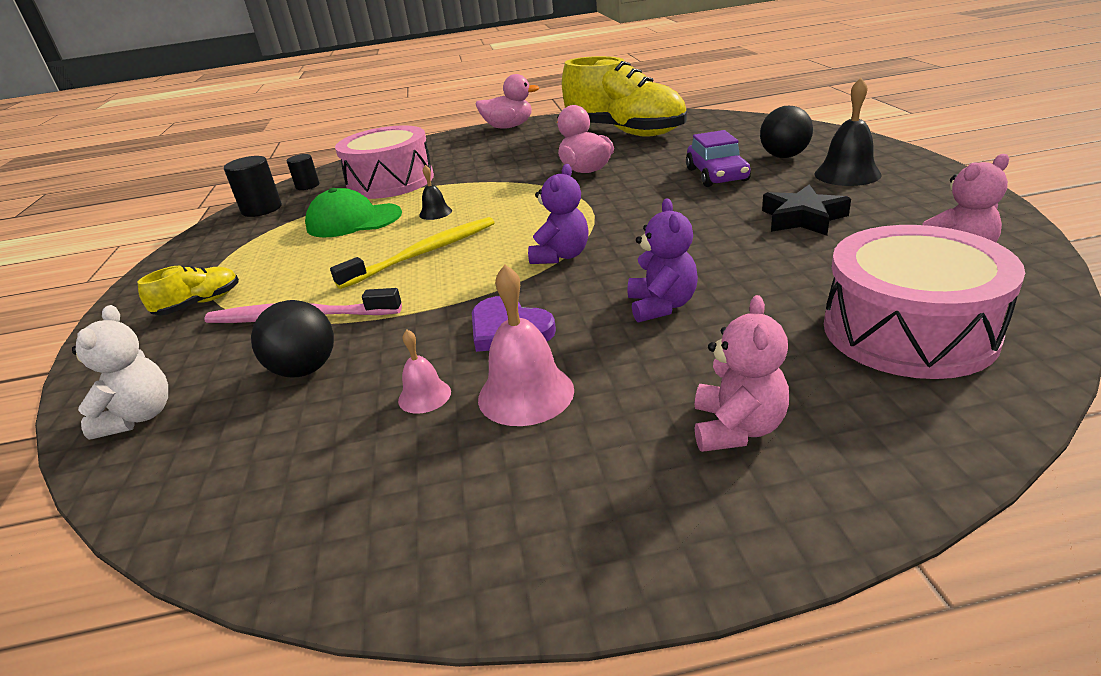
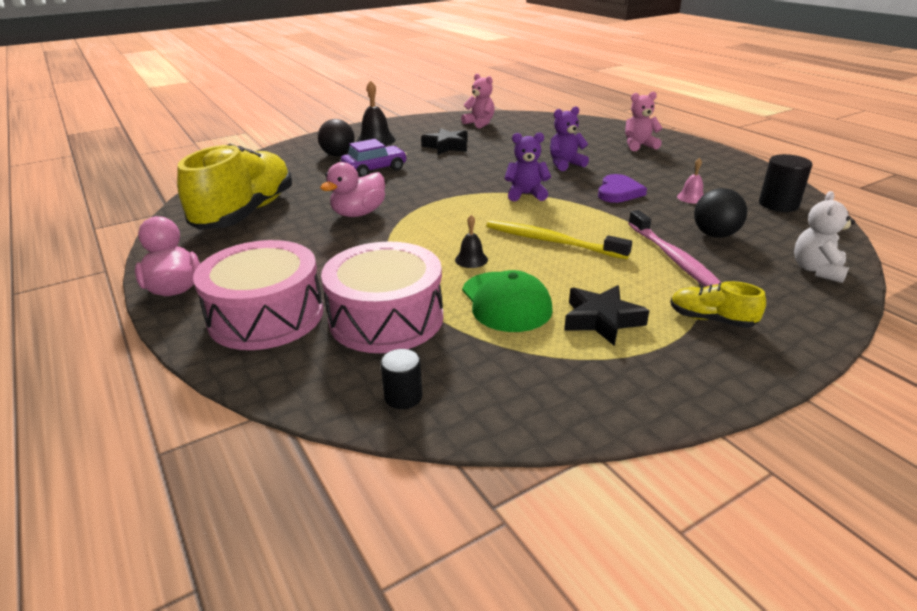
camera: 115 degrees left, 0 degrees up
white teddy bear [72,305,168,440] -> white teddy bear turned 45 degrees counterclockwise [794,191,855,283]
black cylinder [224,156,282,217] -> black cylinder moved to [759,154,812,212]
pink bell [478,265,574,426] -> none
pink drum [824,225,1025,379] -> pink drum moved to [193,240,323,350]
none -> black star [564,285,650,346]

